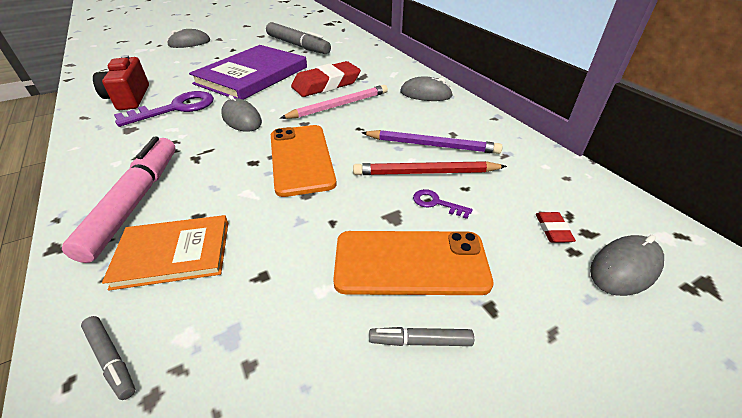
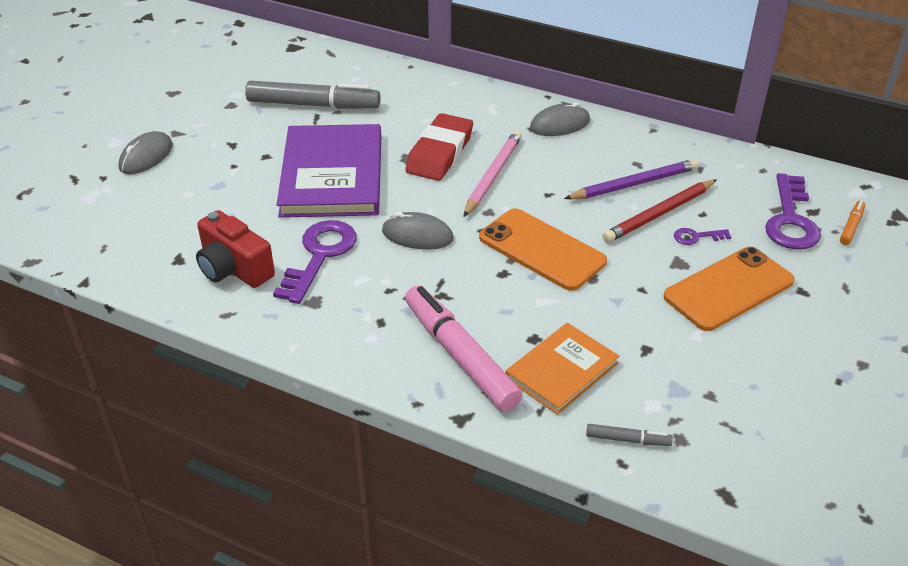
camera: 35 degrees left, 0 degrees up
grey marker [369,327,474,346] -> none
red eraser [536,212,576,243] -> purple key [765,173,821,250]
grey mouse [590,235,664,296] -> orange marker [840,200,865,245]

